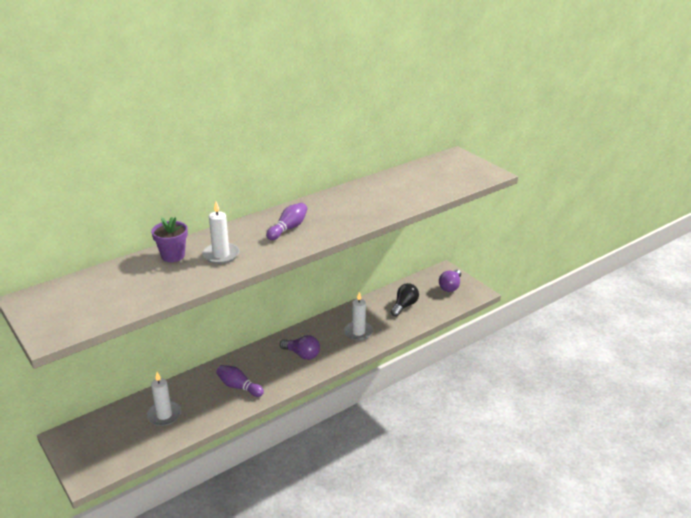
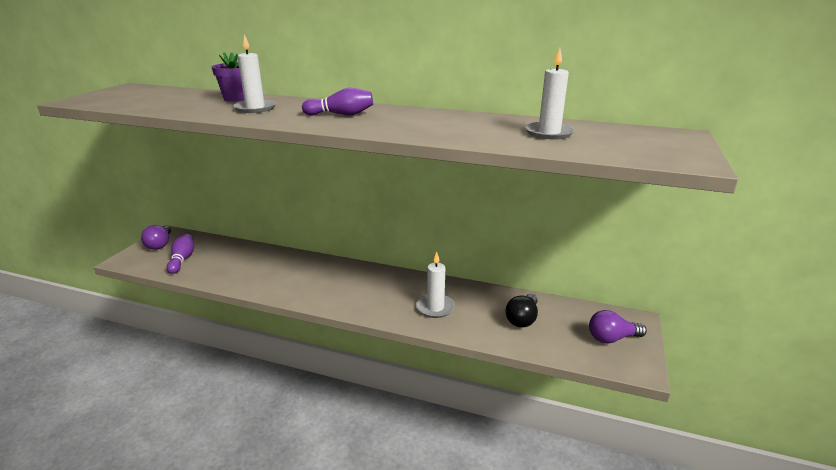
camera: 55 degrees right, 5 degrees down
white candle [146,372,181,426] -> white candle moved to [525,48,575,140]
purple bowling pin [216,365,264,397] -> purple bowling pin moved to [167,234,194,274]
purple light bulb [280,335,320,360] -> purple light bulb moved to [141,225,171,250]
black light bulb [391,283,419,317] -> black light bulb turned 120 degrees clockwise [506,294,538,327]

